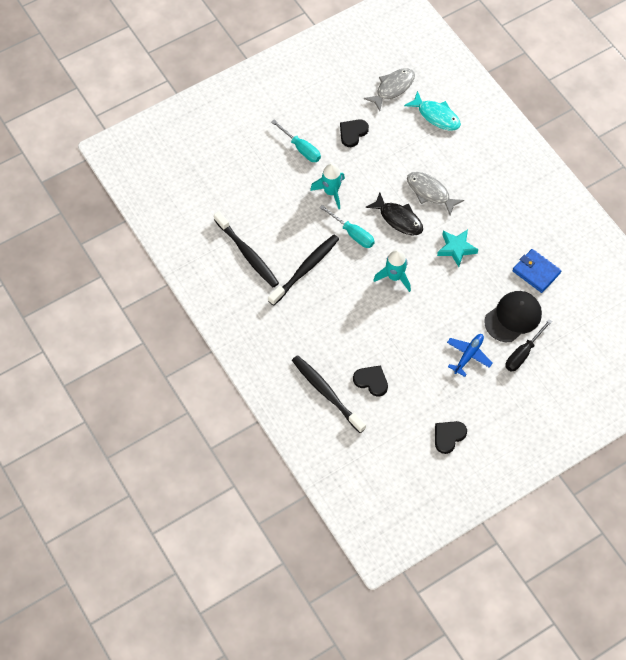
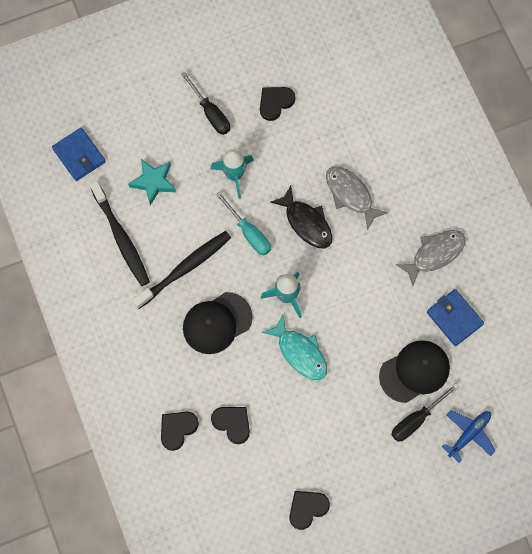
camera: 10 degrees right, 10 degrees up
turquoise screwdriver [271,120,321,162] -> black screwdriver [181,72,230,135]
black toothbrush [292,355,366,433] -> black heart [161,412,199,451]
grey fish [364,68,415,111] -> grey fish moved to [396,230,466,286]
turquoise fish [404,91,461,131] -> turquoise fish moved to [262,315,327,380]
turquoise star [437,229,478,267] -> turquoise star moved to [128,159,176,206]
blue plane [447,334,493,377] -> blue plane moved to [442,410,496,463]
none -> blue wallet [52,128,106,181]
none -> black cap [183,292,253,354]

